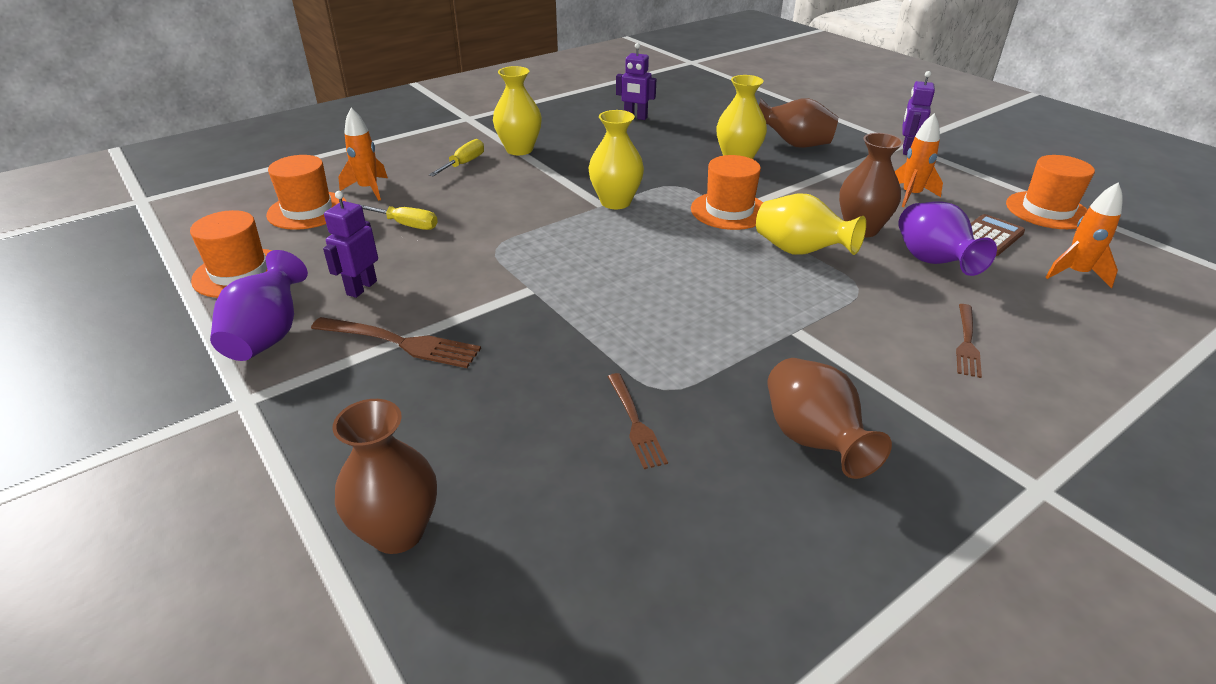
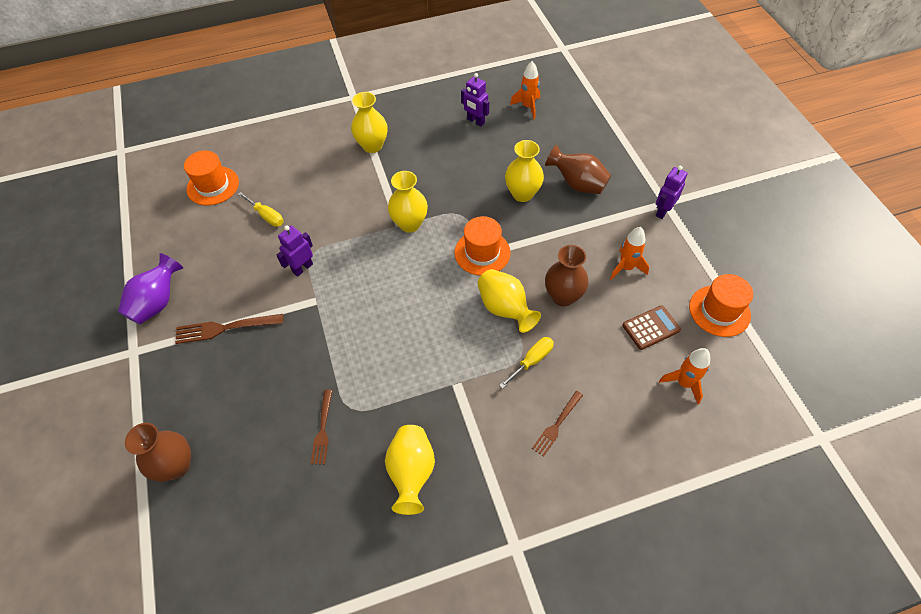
camera: 20 degrees right, 20 degrees up
orange hat [190,210,272,298] -> none
brown fork [311,317,481,368] -> brown fork turned 135 degrees clockwise [175,314,284,344]
purple robot [323,191,378,298] -> purple robot moved to [277,225,313,277]
orange rocket [338,108,388,201] -> orange rocket moved to [510,61,540,119]
yellow screwdriver [429,139,484,176] -> yellow screwdriver moved to [499,337,554,389]
brown vase [767,358,892,479] -> yellow vase [385,425,435,515]
purple vase [898,201,997,276] -> none

